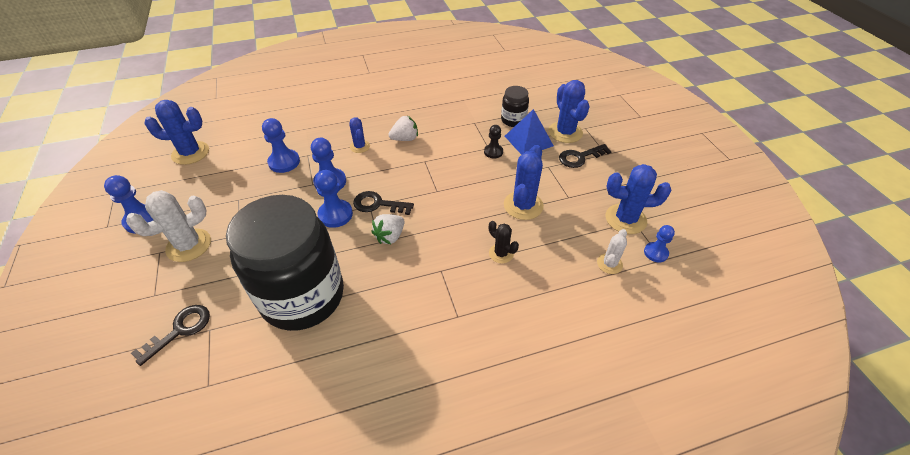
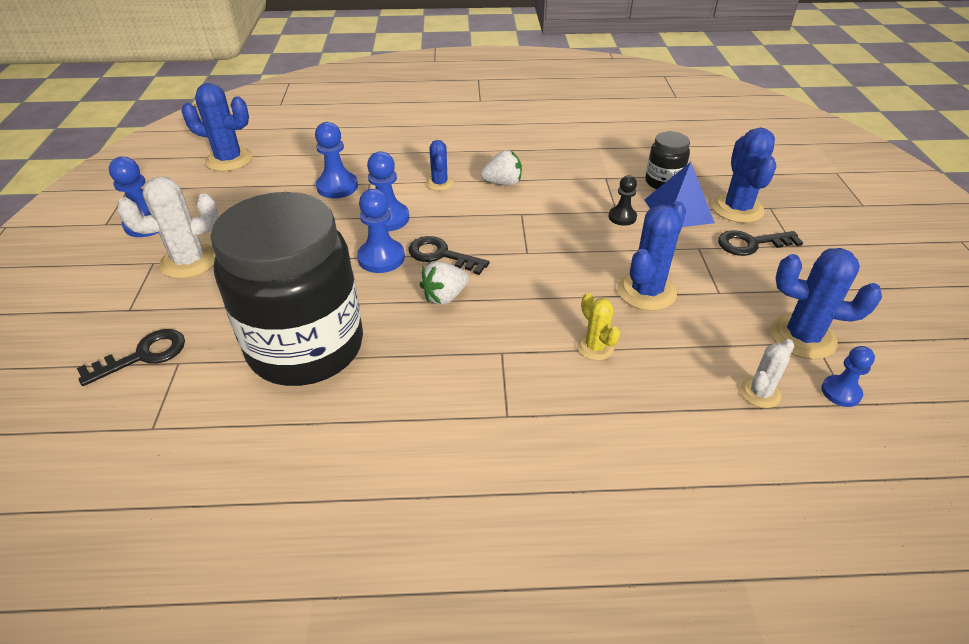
camera: 15 degrees right, 5 degrees down
black cactus [489,221,519,263] -> yellow cactus [577,293,620,360]

